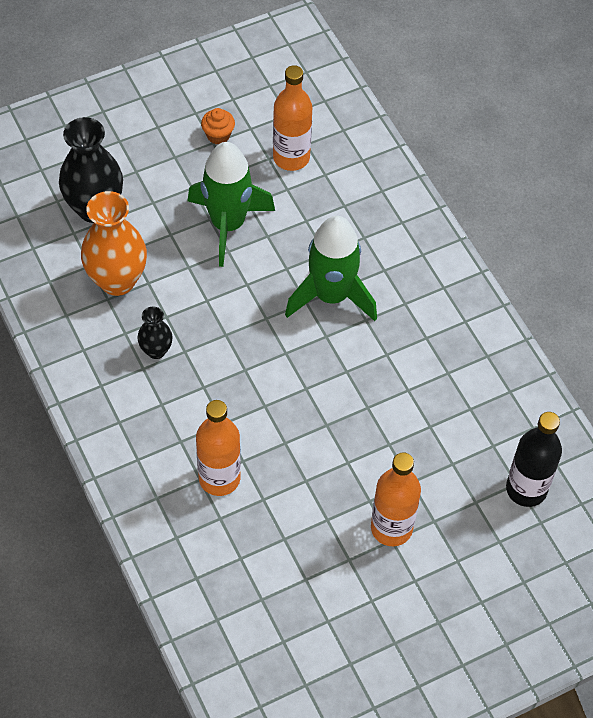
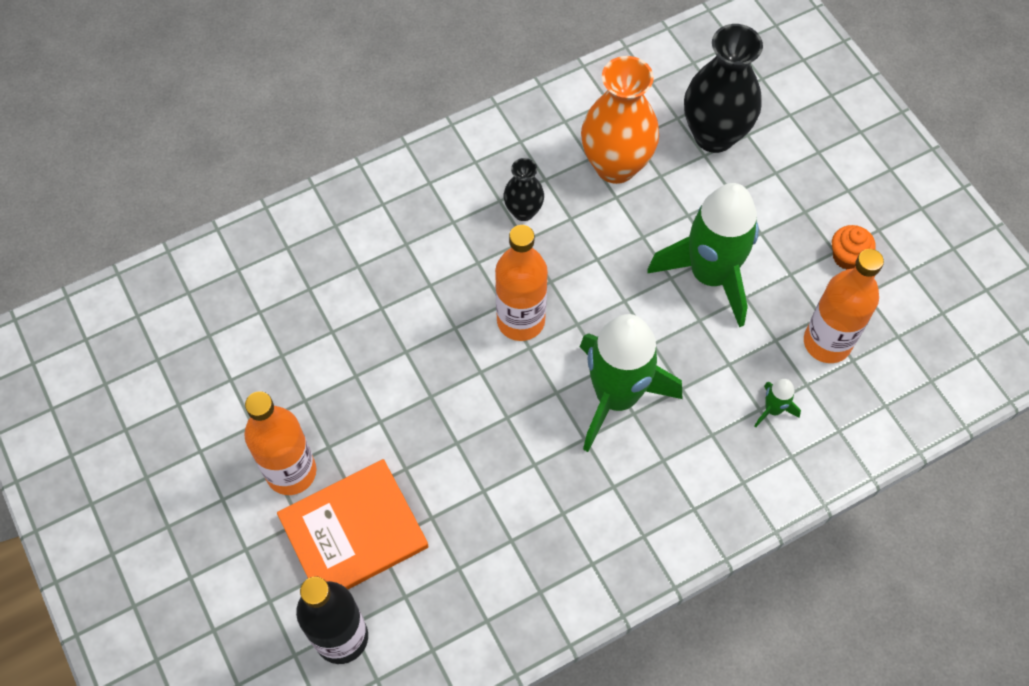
camera: 90 degrees right, 5 degrees up
orange bottle [196,400,241,496] -> orange bottle moved to [495,225,548,341]
none -> orange book [277,459,429,589]
none -> green rocket [755,379,801,427]

